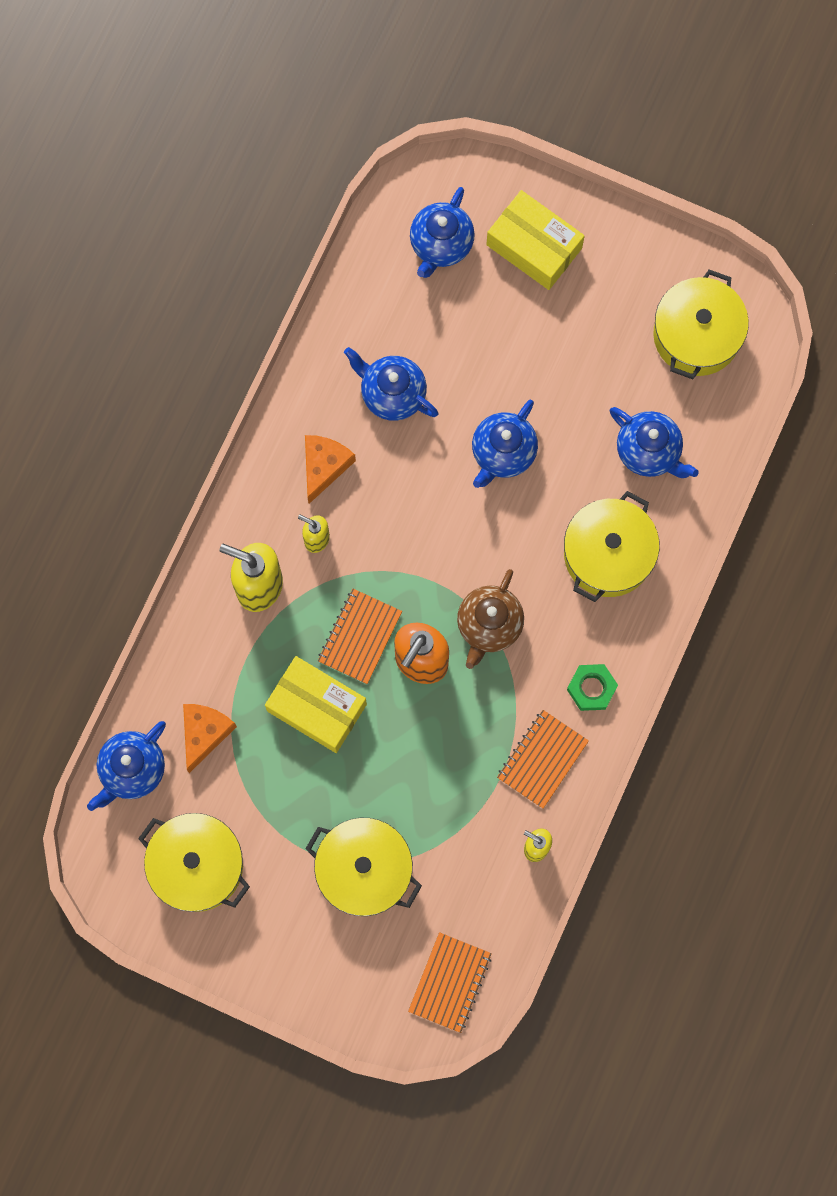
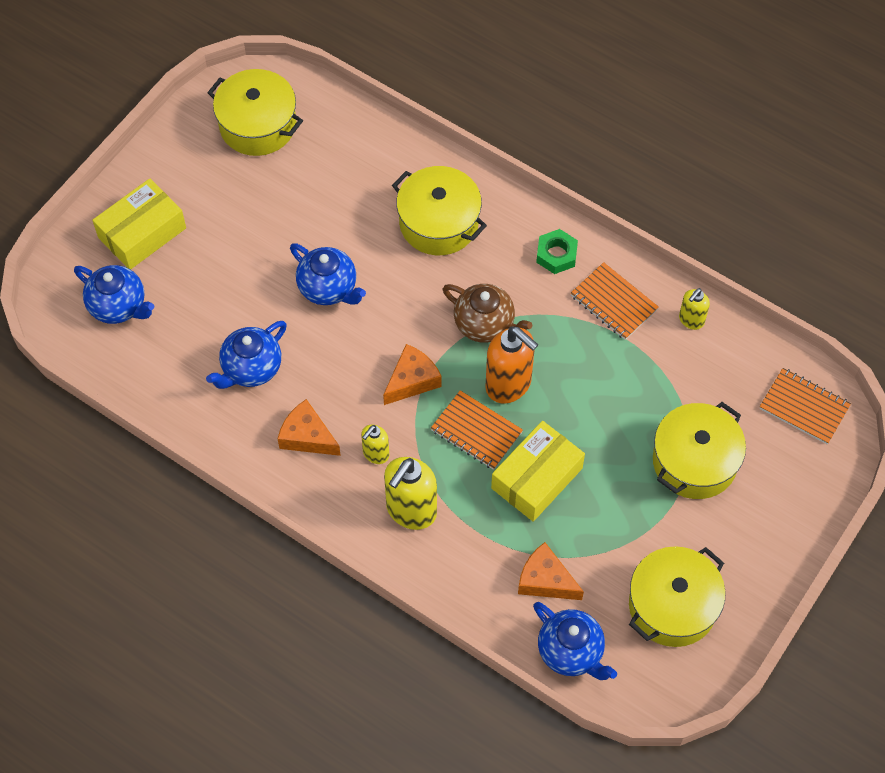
camera: 80 degrees left, 15 degrees down
blue teapot [610,407,699,478] -> none
none -> orange cheese [383,344,442,405]

